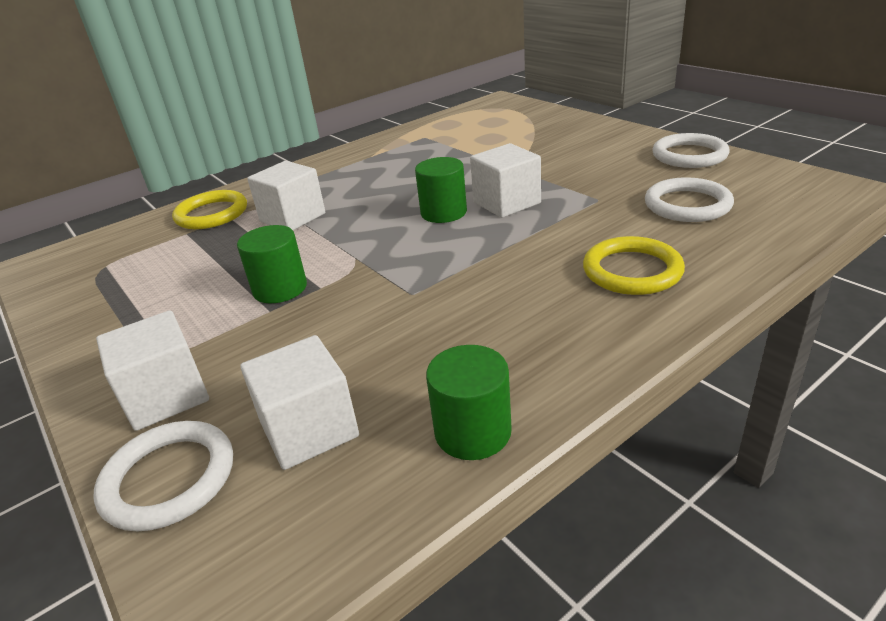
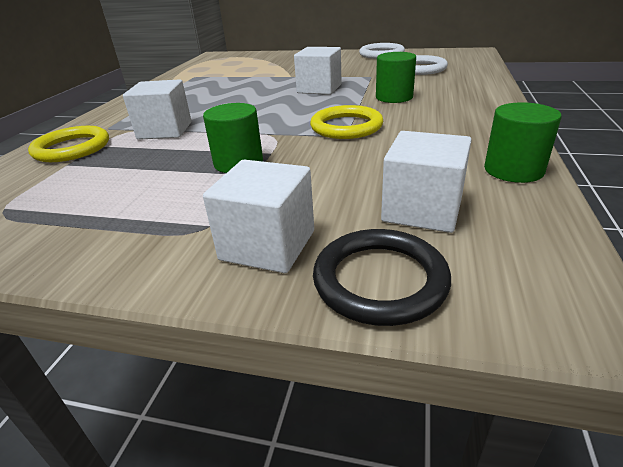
camera: 40 degrees left, 0 degrees up
white ring [94,421,233,532] -> black ring [313,229,451,326]
green cylinder [415,157,467,223] -> green cylinder moved to [376,52,416,103]
yellow ring [583,236,685,295] -> yellow ring moved to [310,105,383,139]

